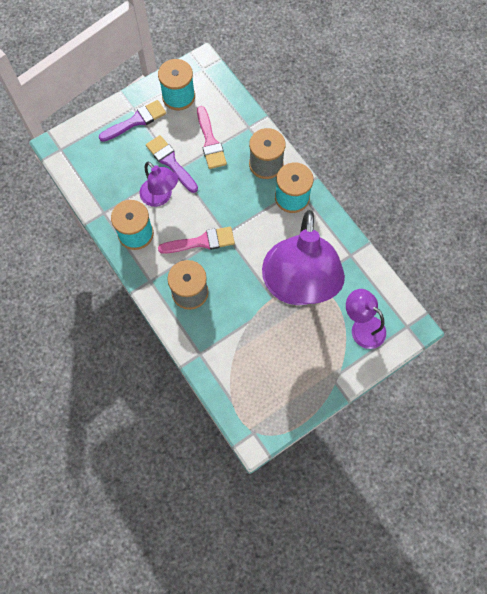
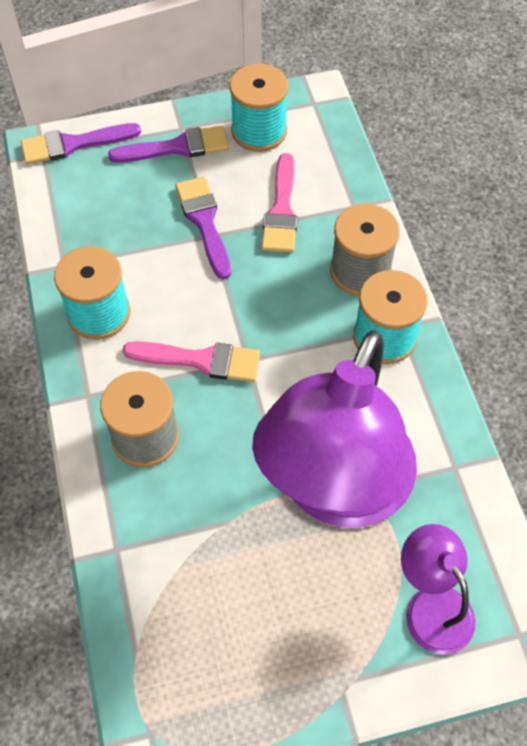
camera: 20 degrees right, 10 degrees down
purple lamp [139,162,178,207] -> none
none -> purple brush [21,123,141,164]

